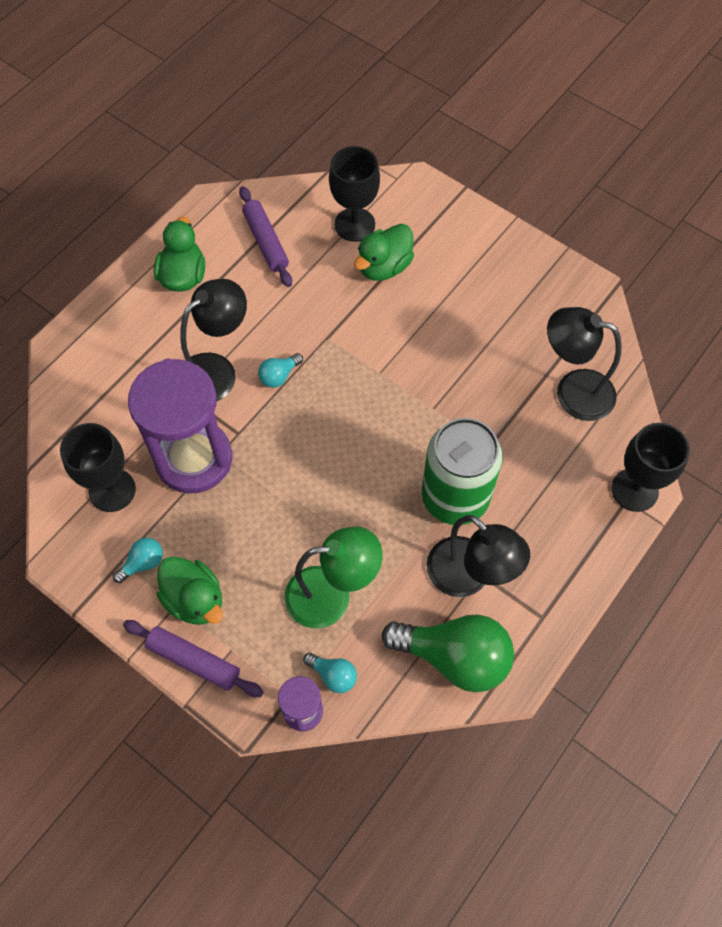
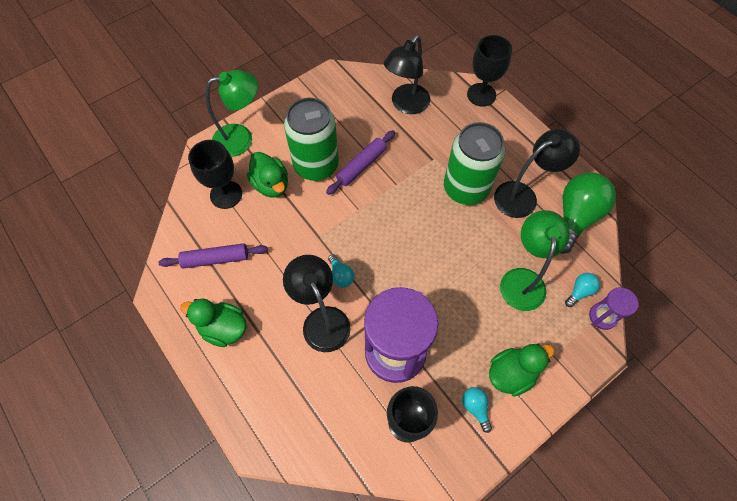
camera: 75 degrees left, 0 degrees up
purple rolling pin [123,620,263,697] -> purple rolling pin moved to [326,130,395,195]
none -> green lamp [206,70,258,157]
none -> green can [284,98,339,181]

